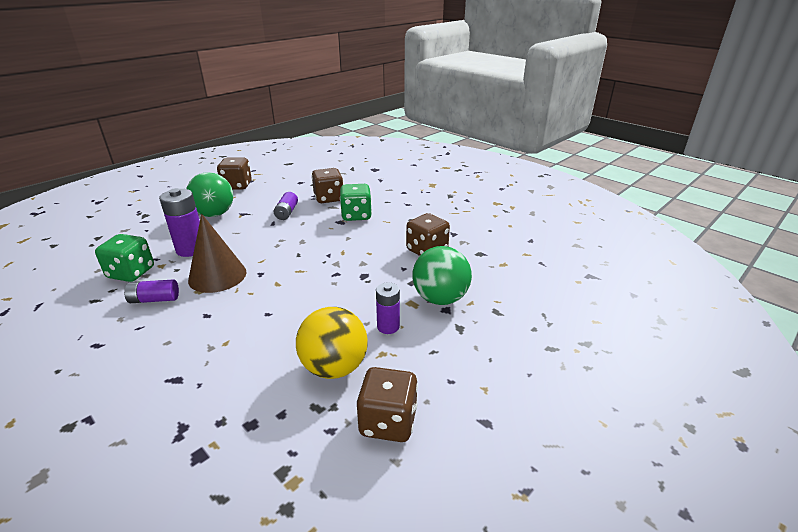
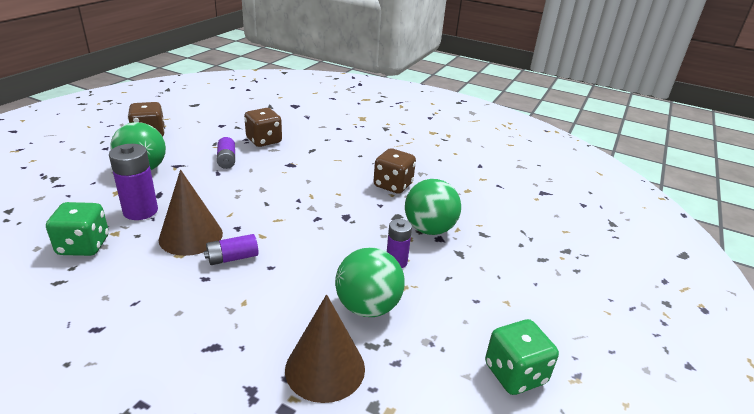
camera: 20 degrees left, 0 degrees up
purple battery [124,279,179,303] -> purple battery moved to [204,234,259,265]
yellow ball [296,307,368,379] -> green ball [335,247,405,317]
green dice [340,184,372,221] -> green dice moved to [485,319,559,395]
brown dice [357,367,418,442] -> none
none -> brown cone [285,294,365,403]

